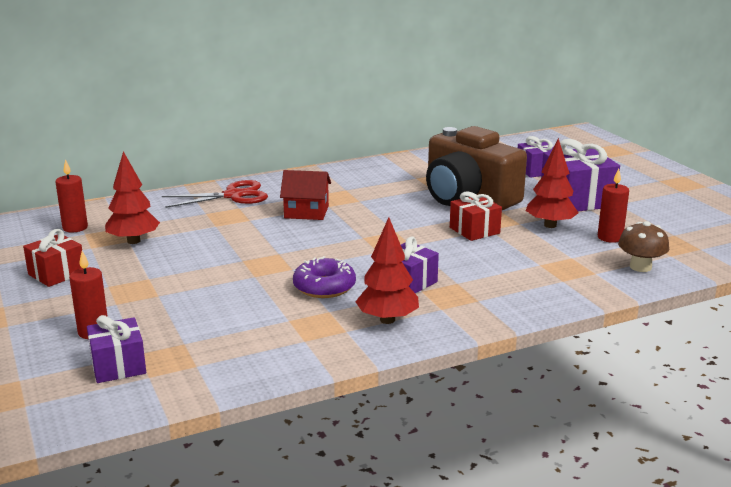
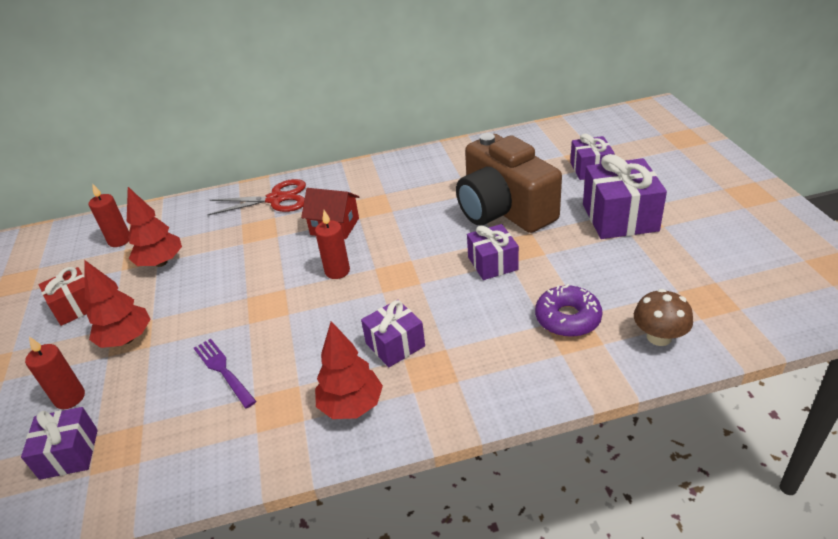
camera: 15 degrees right, 15 degrees up
purple donut [293,256,356,298] -> purple donut moved to [535,284,602,337]
red gift [450,192,502,241] -> purple gift [467,224,519,280]
red tree [526,138,578,228] -> red tree moved to [84,260,151,348]
red candle [598,168,629,243] -> red candle moved to [315,210,350,279]
none -> purple fork [194,339,256,408]

